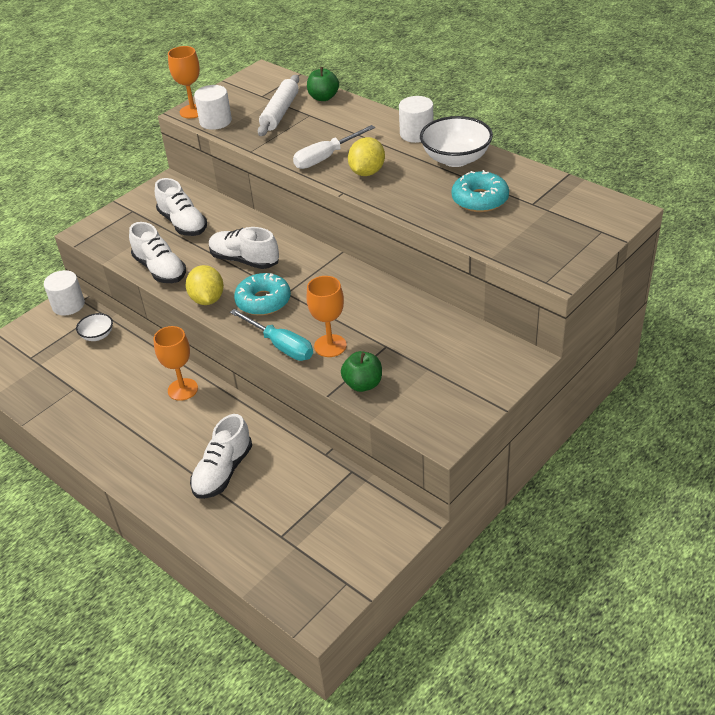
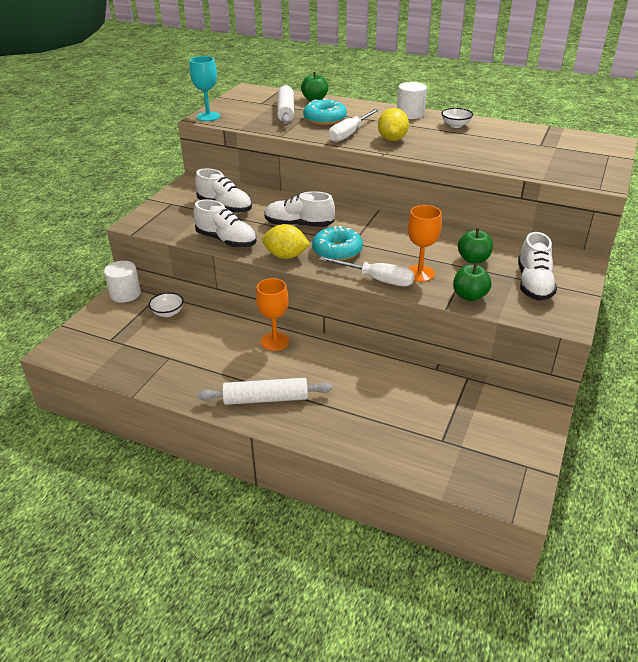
camera: 20 degrees left, 5 degrees down
orange goblet [168,46,200,119] -> turquoise goblet [190,56,220,121]
yellow lemon [186,265,224,305] -> yellow lemon turned 45 degrees counterclockwise [262,224,310,259]
white shoe [190,414,252,499] -> white shoe moved to [518,232,557,301]
white cylinder [194,85,232,130] -> none
turquoise screwdriver [230,309,313,361] -> white screwdriver [319,256,415,286]
white bowl [420,116,493,167] -> white bowl [441,108,473,128], size x0.53
turquoise donut [452,170,509,212] -> turquoise donut moved to [303,98,347,125]
none -> white rolling pin [197,378,333,405]
none -> green apple [458,228,493,264]

